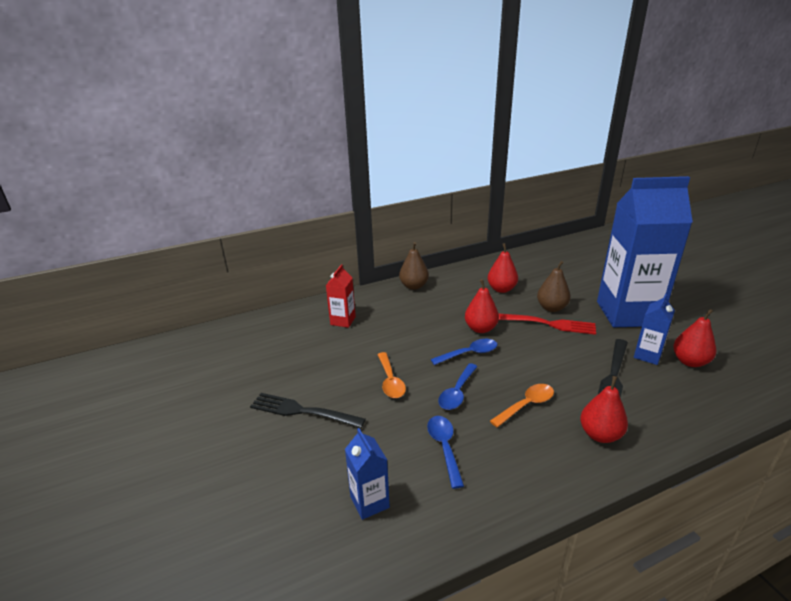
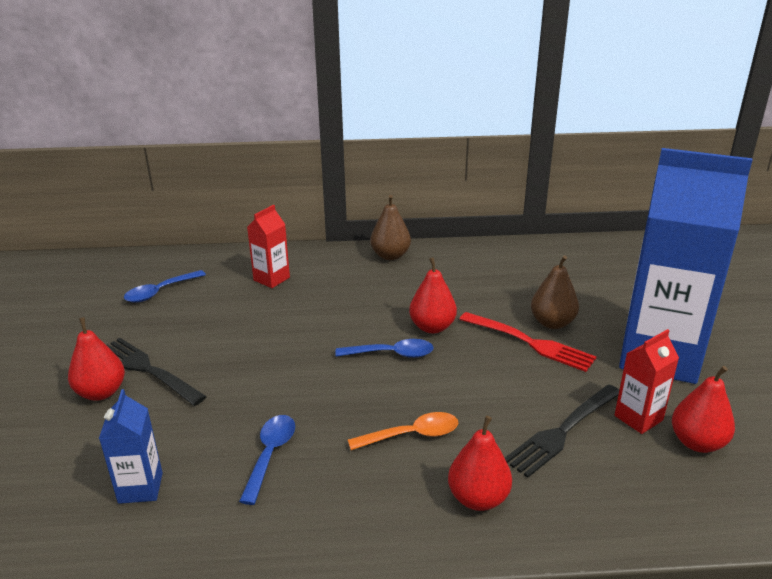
camera: 20 degrees right, 0 degrees up
orange spoon [377,352,406,398] -> none
blue spoon [438,363,478,410] -> blue spoon moved to [124,270,206,302]
red pear [488,243,518,293] -> red pear moved to [68,317,125,401]
blue carton [634,294,675,365] -> red carton [614,329,679,434]

